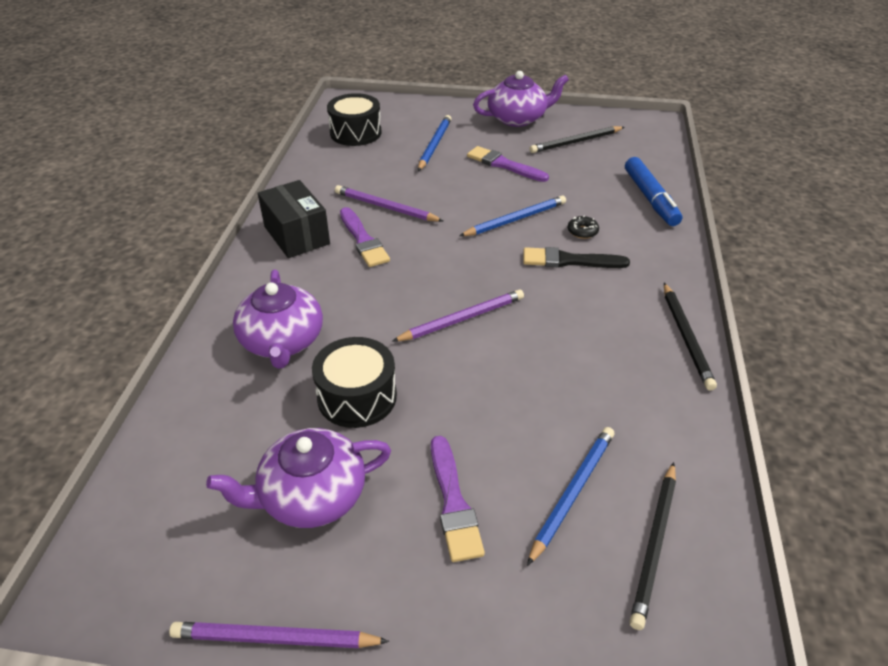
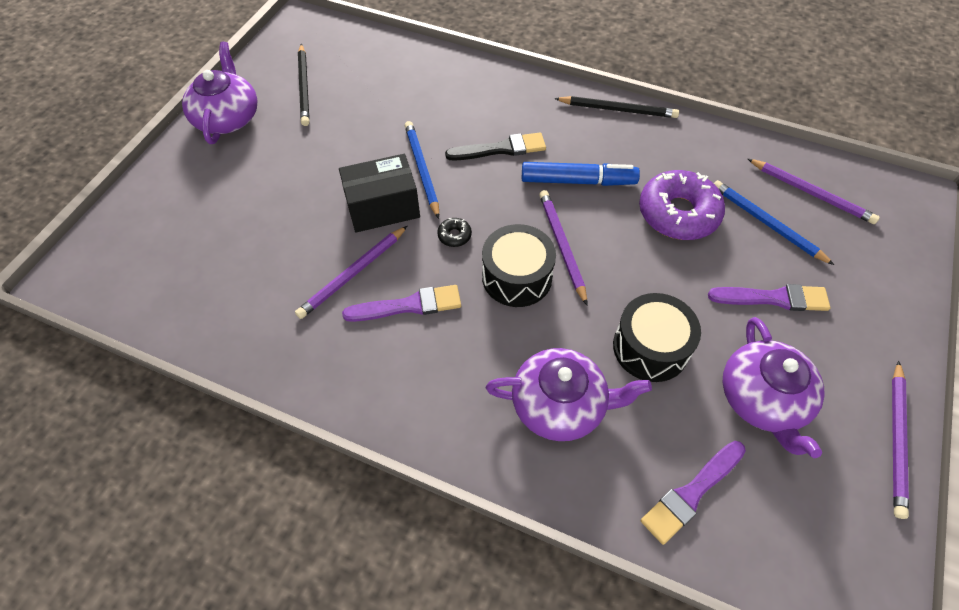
camera: 75 degrees left, 15 degrees up
black box [258,180,330,258] -> black box moved to [339,154,420,233]
black drum [327,93,382,146] -> black drum moved to [482,224,556,307]
blue pencil [418,115,452,171] -> none
purple brush [467,146,549,182] -> purple brush moved to [641,441,746,545]
black brush [523,247,630,268] -> black brush turned 120 degrees counterclockwise [445,132,546,161]
black donut [568,215,599,239] -> black donut moved to [437,218,472,247]
blue marker [625,157,682,226] -> blue marker moved to [522,162,640,186]
black pencil [630,462,676,630] -> purple pencil [748,159,880,224]
none -> purple donut [639,170,725,240]

